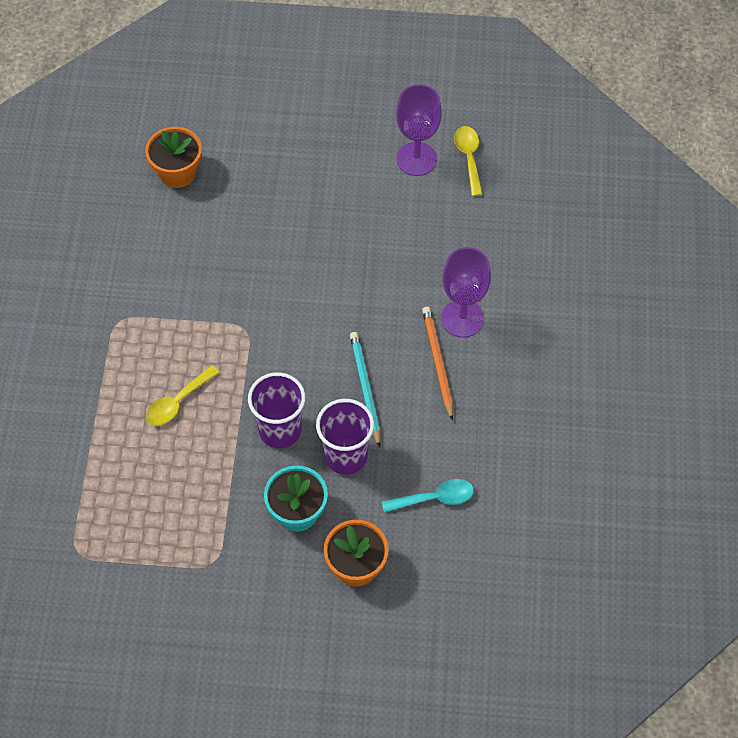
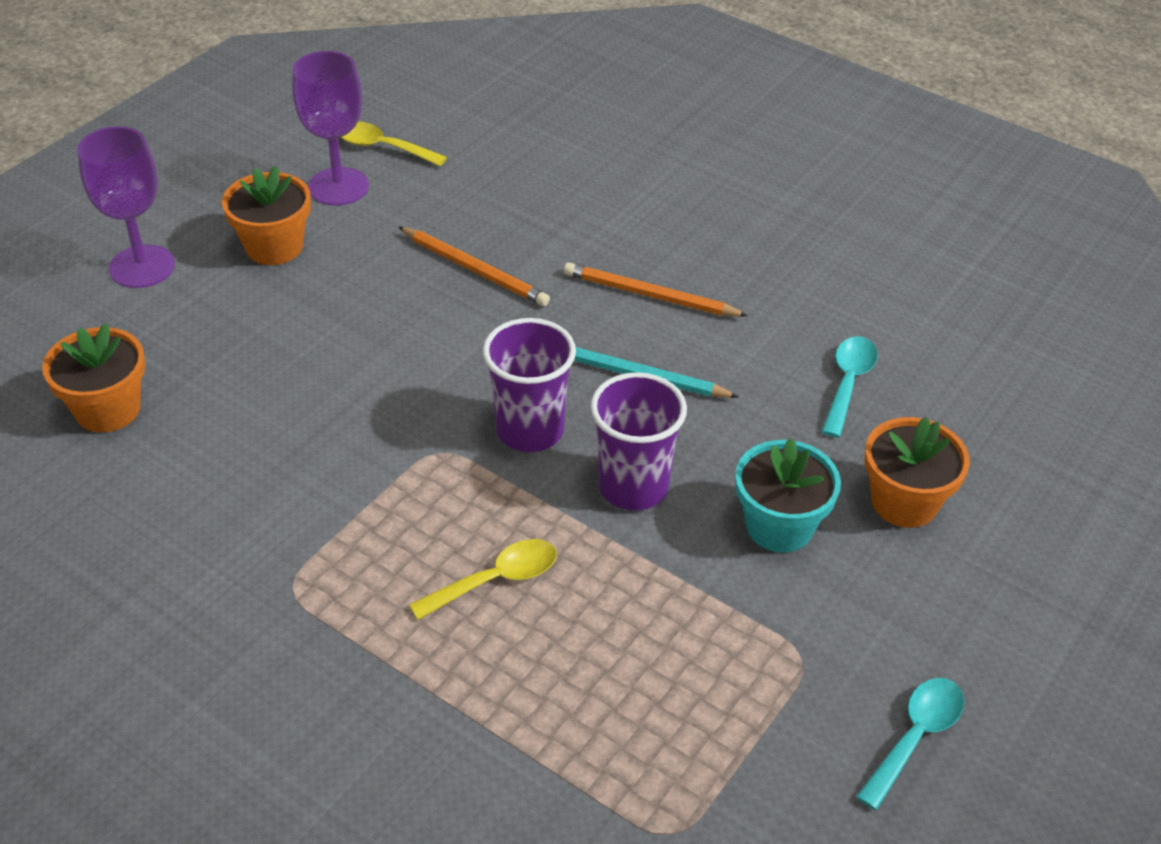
camera: 60 degrees left, 15 degrees down
yellow spoon [146,365,220,426] -> yellow spoon turned 105 degrees counterclockwise [409,539,557,620]
purple cup [316,399,374,475] -> purple cup moved to [483,318,576,452]
purple goblet [441,247,491,338] -> purple goblet moved to [77,126,175,288]
none -> orange flower pot [222,166,311,265]
none -> orange pencil [399,227,550,306]
none -> turquoise spoon [856,678,965,810]

